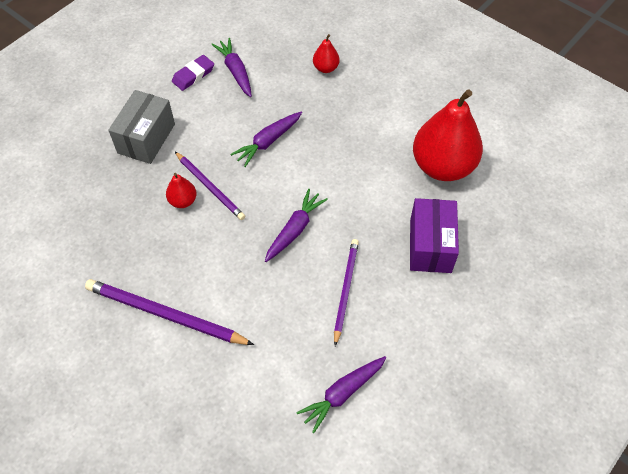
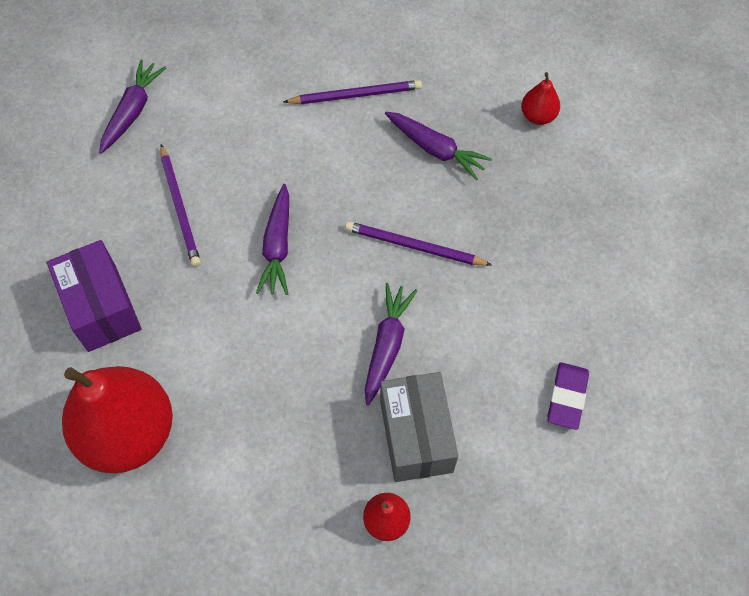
camera: 150 degrees right, 5 degrees up
purple pencil [85,279,254,345] -> purple pencil [283,80,422,104], size x0.66
grey box [108,90,175,164] -> grey box moved to [380,372,458,482]
red pear [166,173,197,208] -> red pear moved to [521,72,560,125]
purple carrot [211,38,252,97] -> purple carrot moved to [385,112,492,180]

